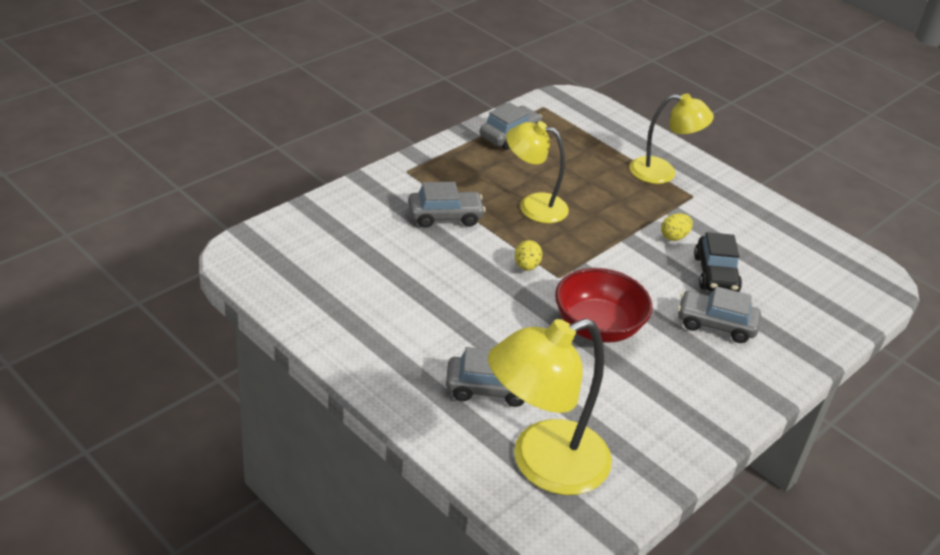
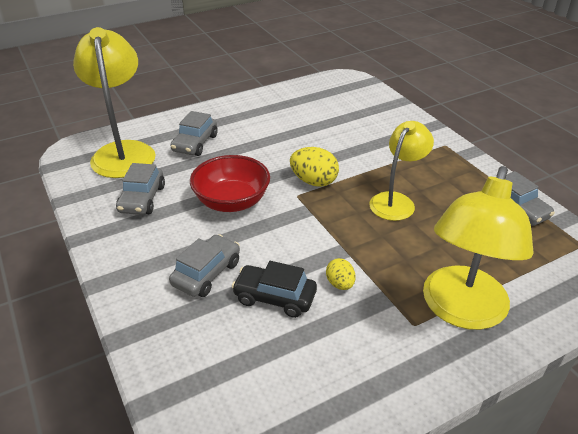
camera: 110 degrees right, 0 degrees up
grey car [408,182,486,228] -> grey car moved to [116,163,165,215]
yellow egg [515,240,542,271] -> yellow egg [290,147,339,187], size x1.67
yellow lamp [630,94,714,184] -> yellow lamp [423,166,534,330], size x1.57

